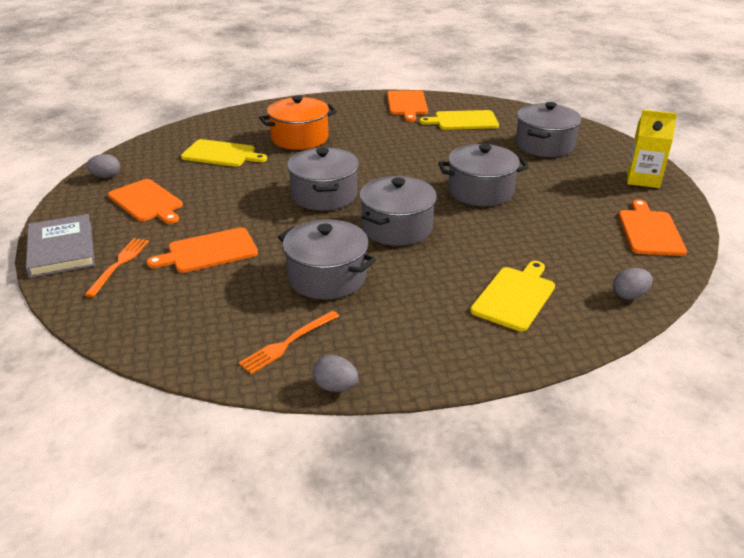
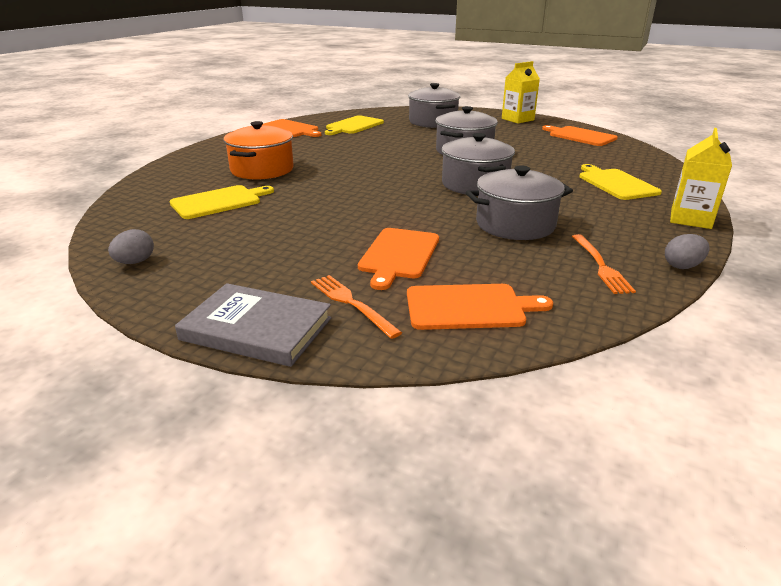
camera: 50 degrees left, 5 degrees down
orange cutting board [108,179,183,224] -> orange cutting board moved to [407,284,553,330]
grey pot [287,147,359,211] -> none
grey egg [613,268,653,300] -> none
none -> yellow carton [670,128,732,229]

